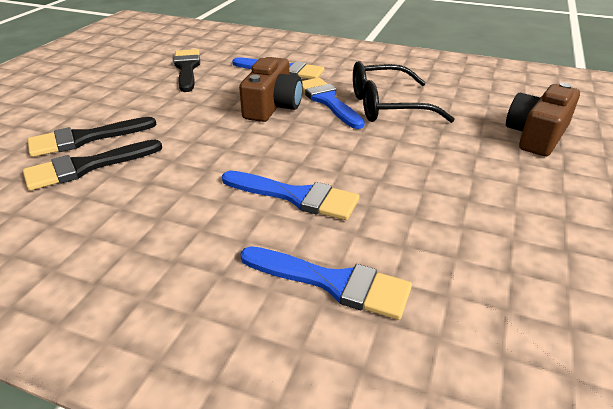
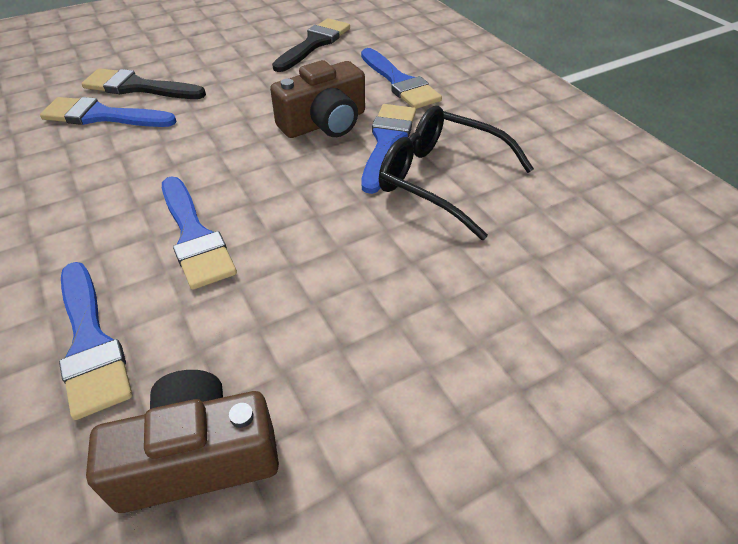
camera: 40 degrees right, 10 degrees up
black brush [23,139,162,191] -> blue brush [40,97,177,127]
brown camera [506,83,580,157] -> brown camera moved to [86,370,279,513]

